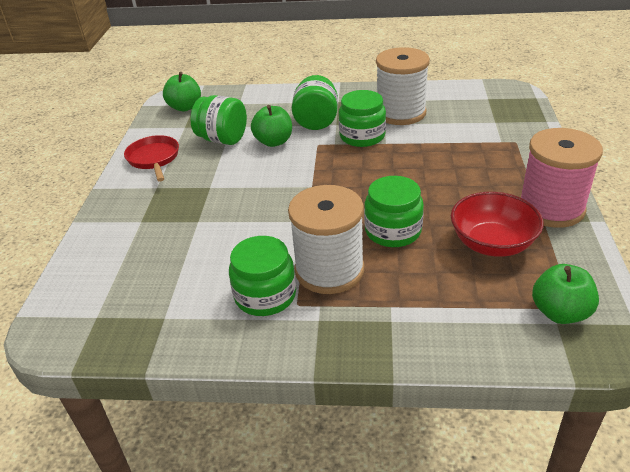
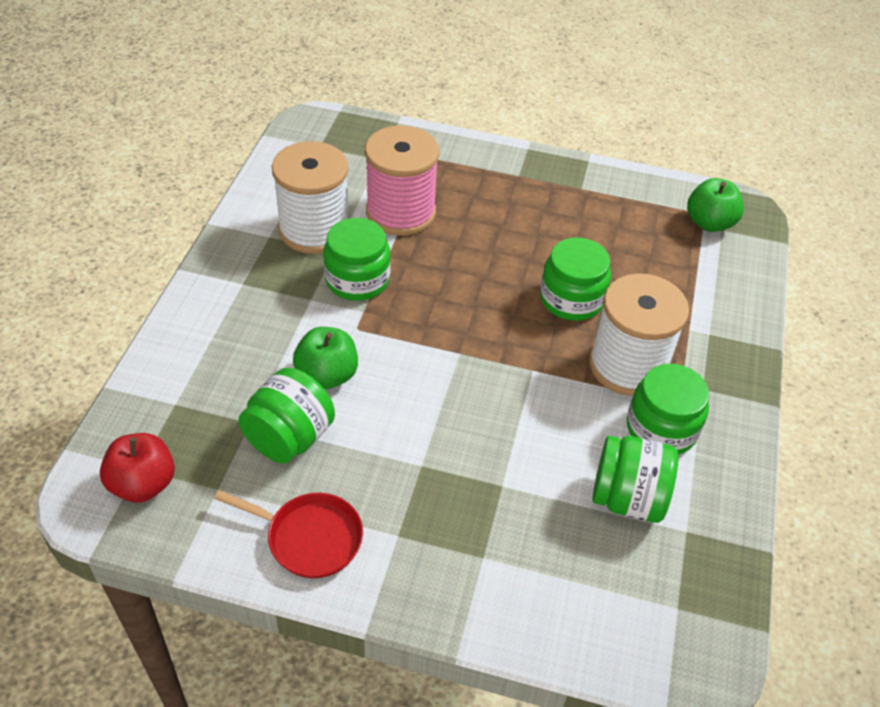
camera: 85 degrees left, 10 degrees up
red pan [124,135,179,181] -> red pan turned 150 degrees counterclockwise [214,490,363,578]
green apple [163,72,201,111] -> red apple [100,433,175,503]
green jar [292,75,338,130] -> green jar moved to [592,436,678,523]
red bowl [451,192,544,257] -> none
pink spool [520,128,603,228] -> pink spool moved to [365,125,439,236]

